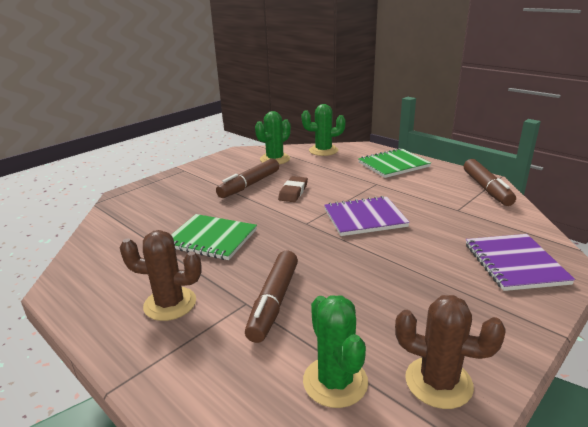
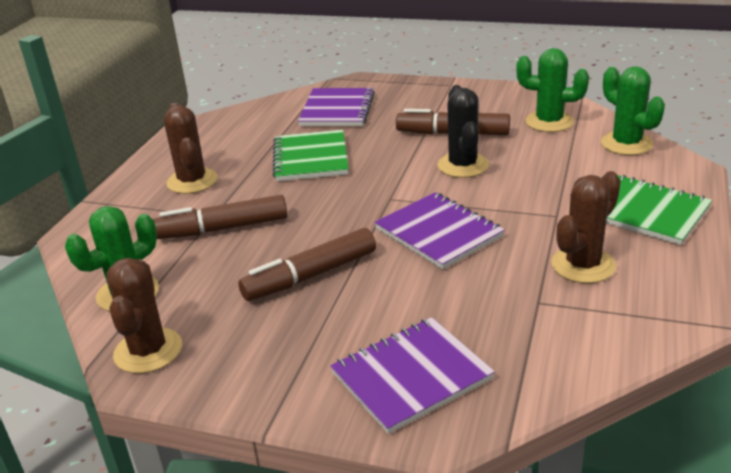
camera: 65 degrees right, 5 degrees up
brown eraser [278,176,308,202] -> black cactus [437,85,489,178]
brown marker [464,159,516,206] -> brown marker moved to [238,228,376,301]
none -> purple notebook [298,88,375,126]
none -> brown cactus [551,171,621,283]

